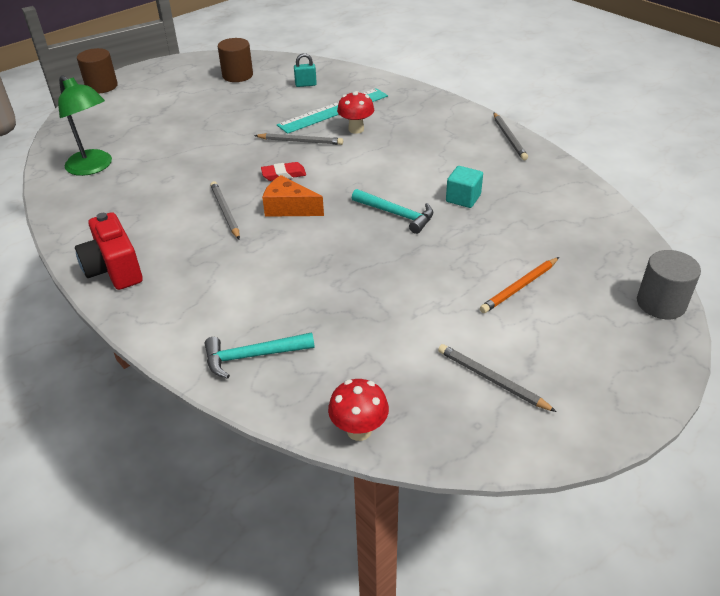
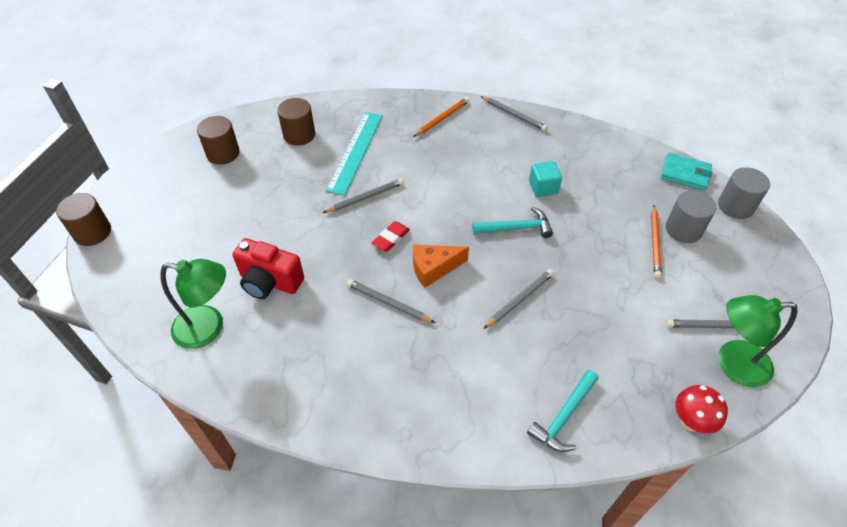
camera: 40 degrees left, 10 degrees up
red camera [75,212,143,290] -> red camera moved to [233,238,304,299]
turquoise padlock [294,53,317,87] -> brown cylinder [277,98,315,146]
red mushroom [337,91,374,134] -> none
none -> orange pencil [413,97,469,137]
none -> grey pencil [483,269,554,329]
none -> turquoise wallet [661,153,712,191]
none -> grey cylinder [666,190,716,243]
none -> green lamp [718,295,798,388]

